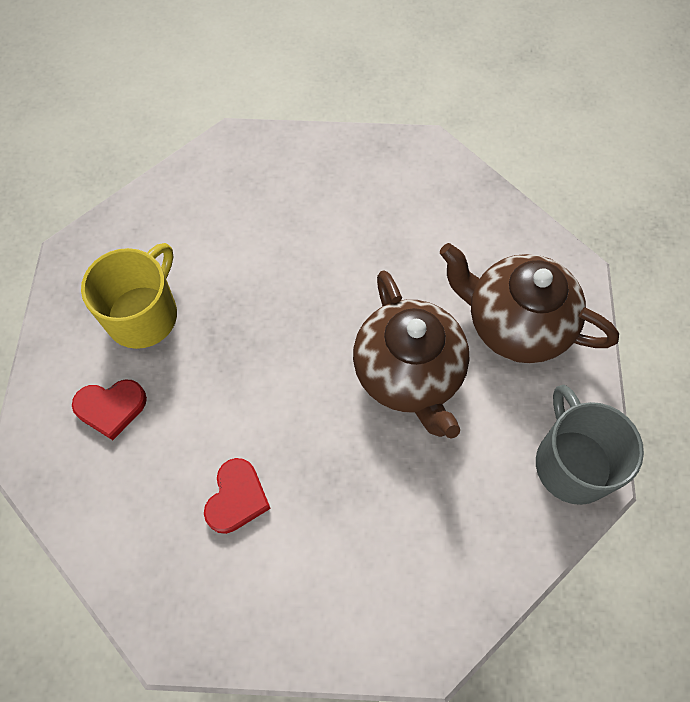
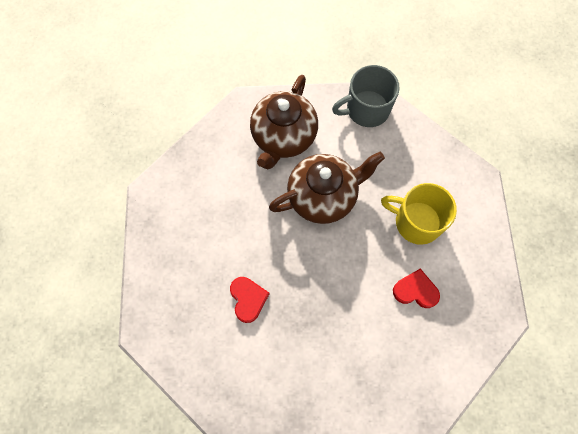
camera: 95 degrees left, 5 degrees up
red heart [72,380,147,440] -> red heart moved to [230,277,269,323]
yellow mug [81,243,177,349] -> yellow mug moved to [381,183,457,245]

